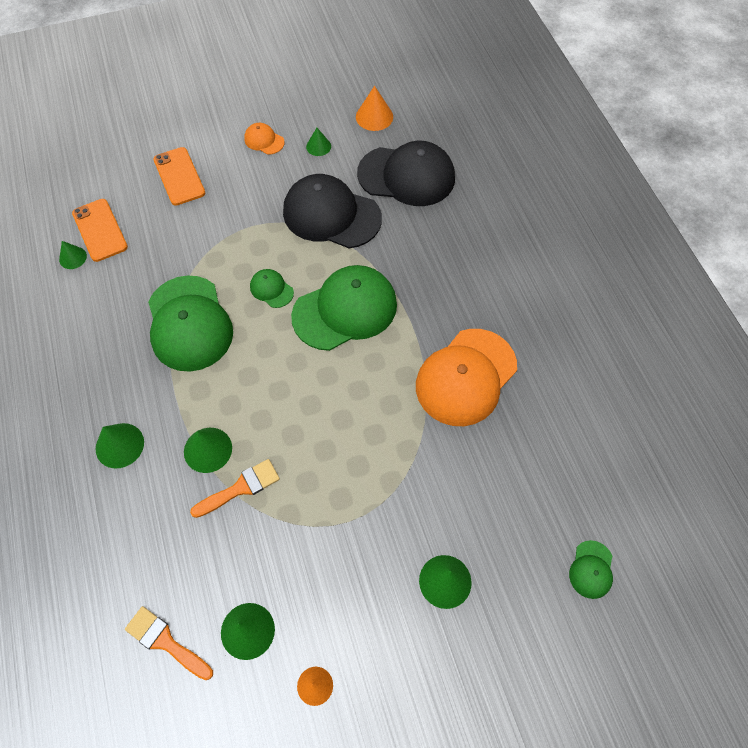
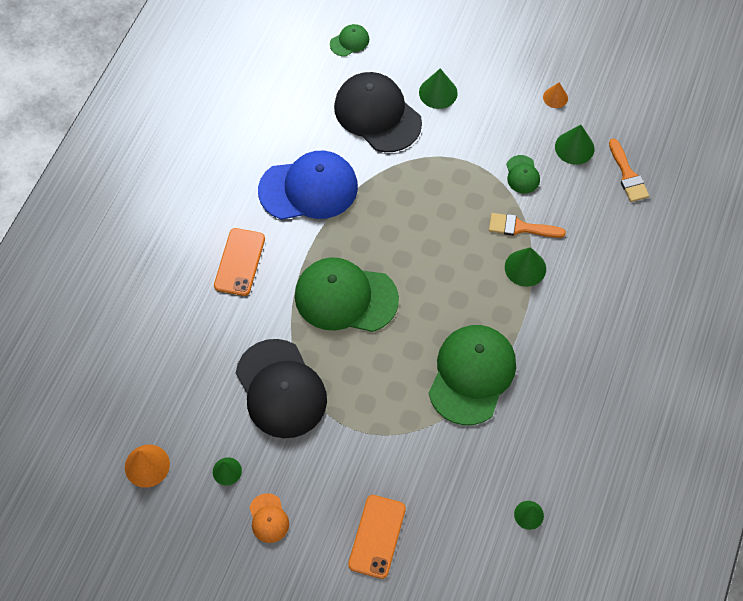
camera: 140 degrees left, 0 degrees up
orange phone [72,199,128,262] -> orange phone moved to [214,228,265,296]
green cone [96,423,144,468] -> none
green cap [250,269,294,308] -> green cap moved to [507,155,540,193]
black cap [357,141,455,206] -> black cap moved to [334,72,422,152]
orange cap [416,329,517,426] -> blue cap [258,150,358,220]

